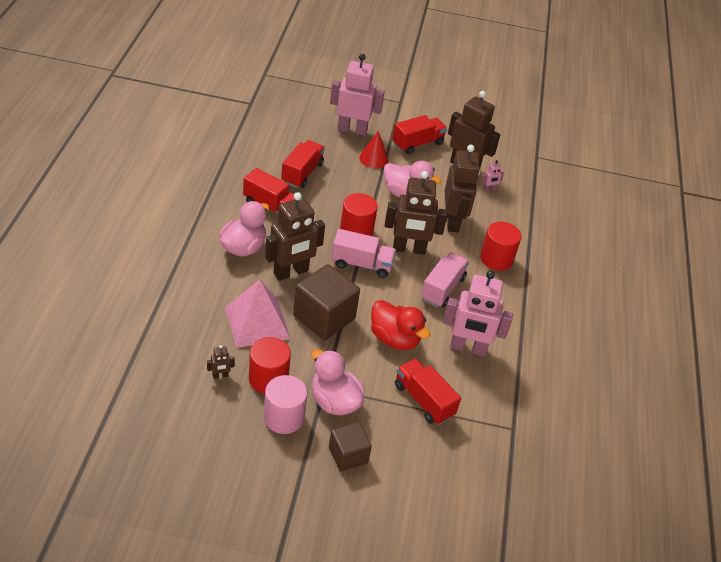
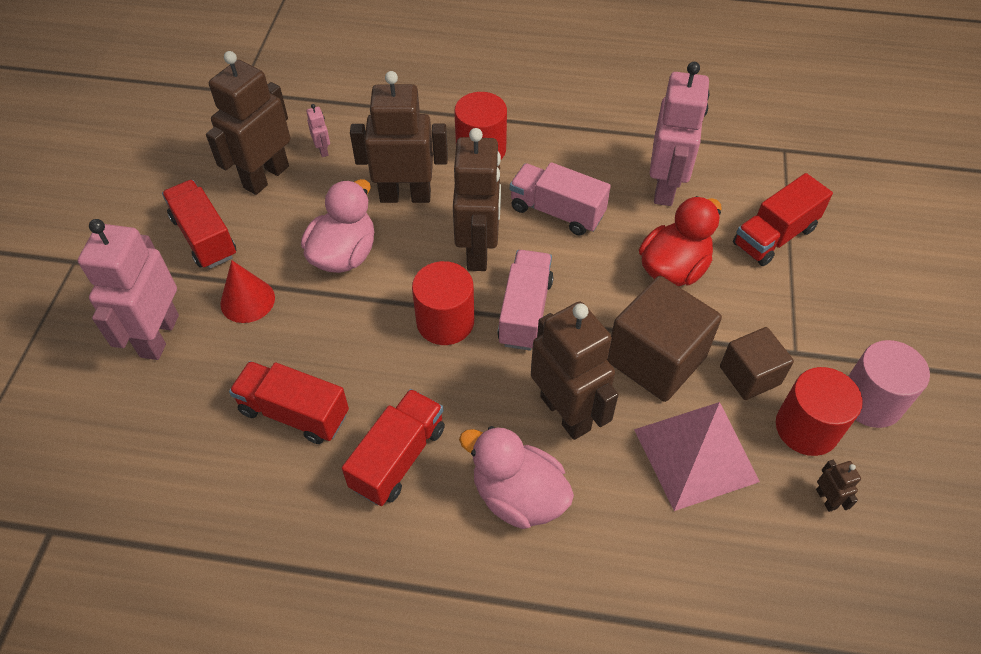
camera: 85 degrees left, 10 degrees up
pink duck [312,349,365,416] -> none
brown cube [329,422,372,471] -> brown cube moved to [720,327,794,400]

